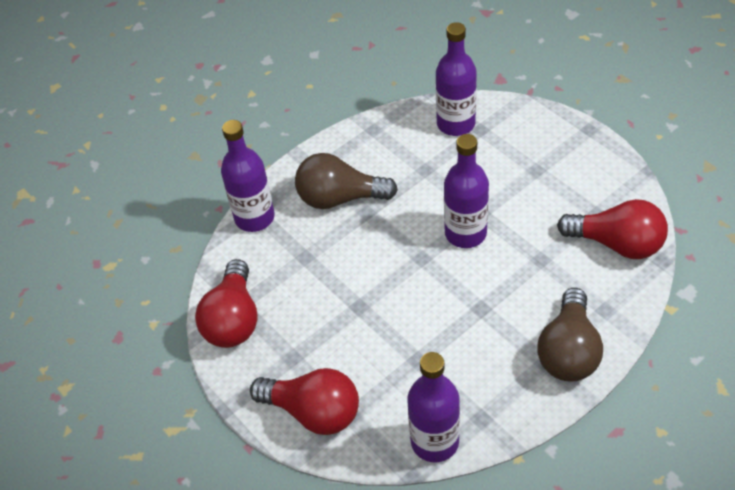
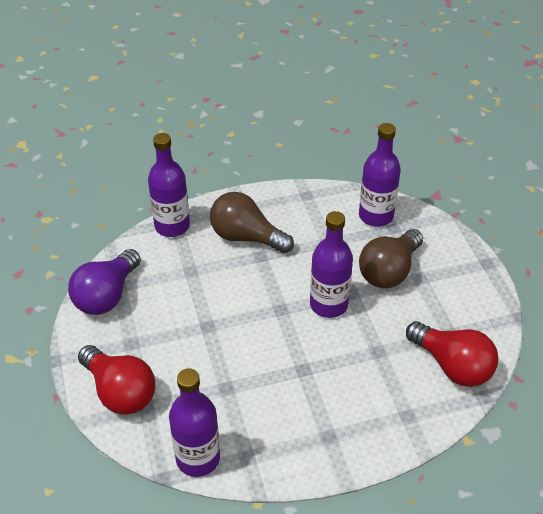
camera: 20 degrees right, 5 degrees down
red light bulb [195,259,258,348] -> purple light bulb [68,249,141,315]
brown light bulb [537,288,603,382] -> brown light bulb moved to [359,229,423,288]

